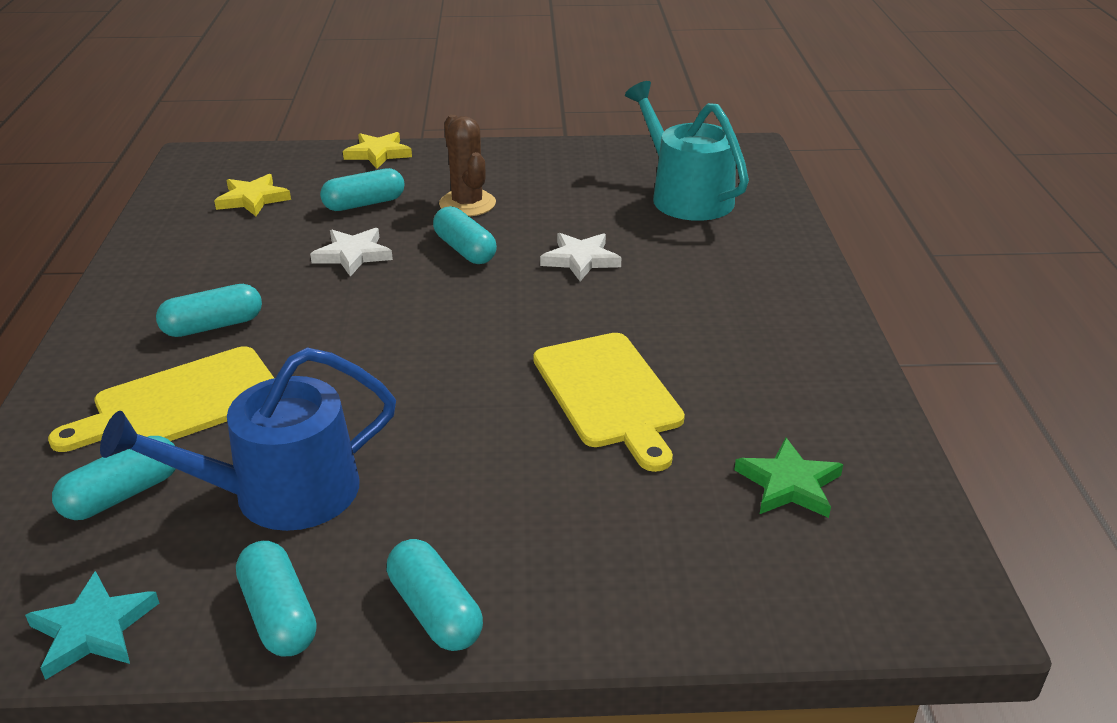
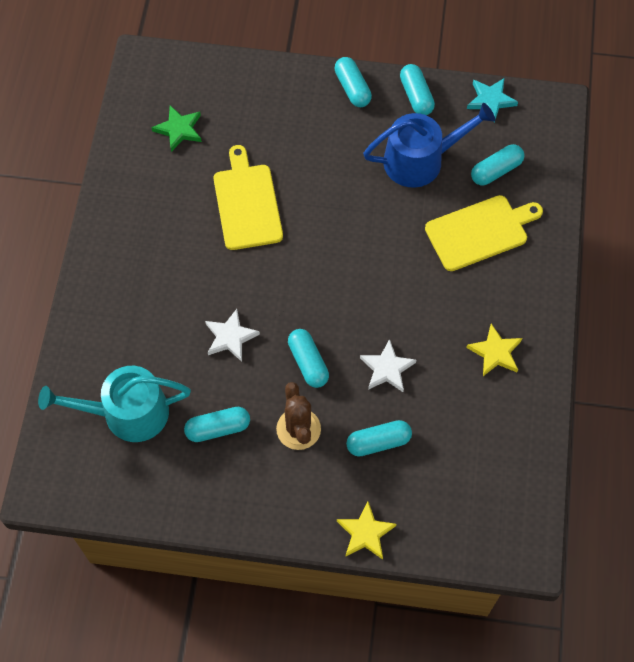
camera: 170 degrees left, 30 degrees up
turquoise capsule [156,284,262,337] -> turquoise capsule moved to [184,407,250,442]
yellow star [214,174,291,216] -> yellow star moved to [466,324,522,376]
turquoise watering can [625,81,749,221] -> turquoise watering can turned 105 degrees clockwise [38,366,191,442]

